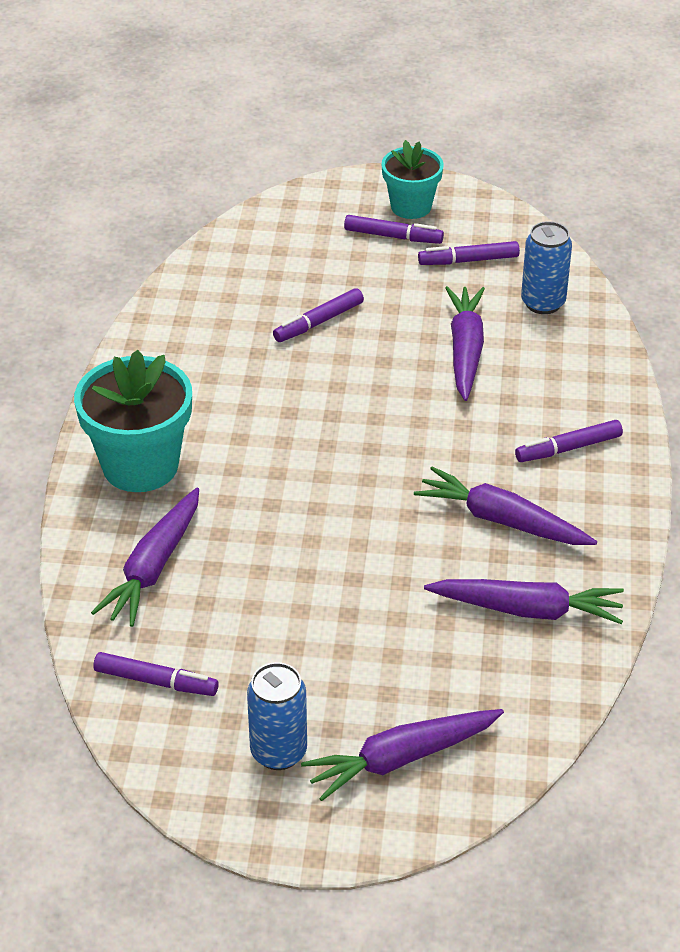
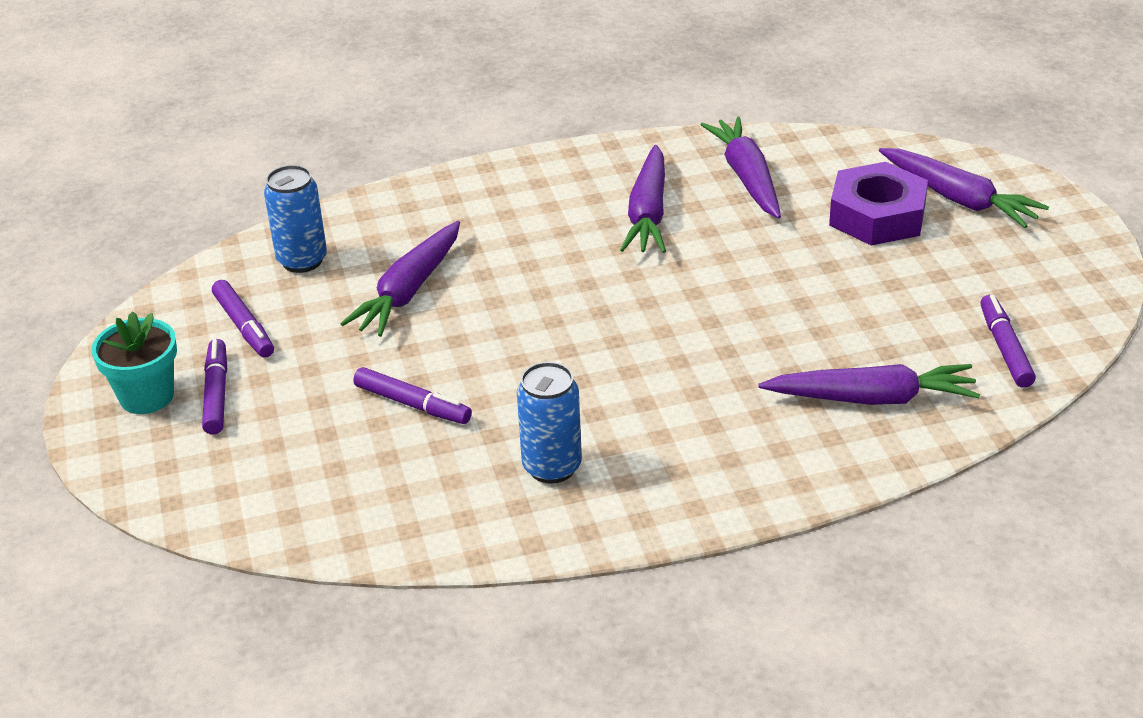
camera: 110 degrees left, 5 degrees down
turquoise flower pot [74,350,192,492] -> none
blue can [247,662,307,770] -> blue can moved to [517,362,582,484]
purple carrot [445,286,485,401] -> purple carrot turned 45 degrees counterclockwise [340,221,460,337]
purple marker [515,420,623,462] -> none
none -> purple nut [829,162,928,246]

